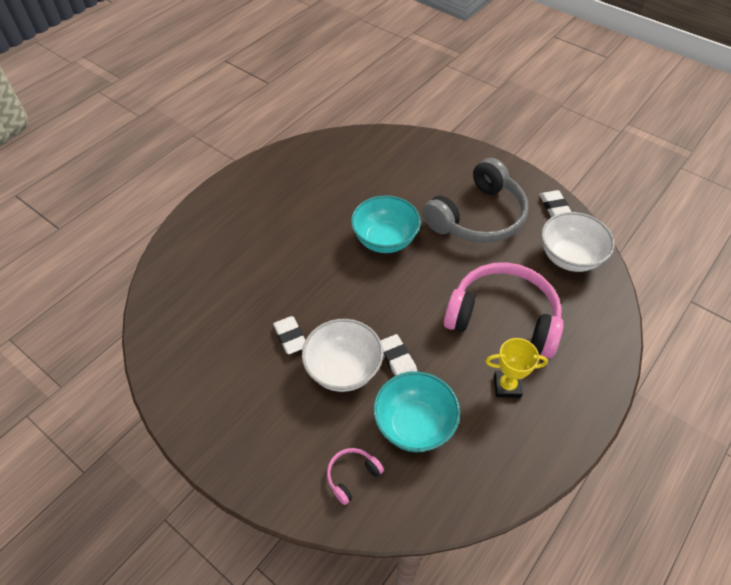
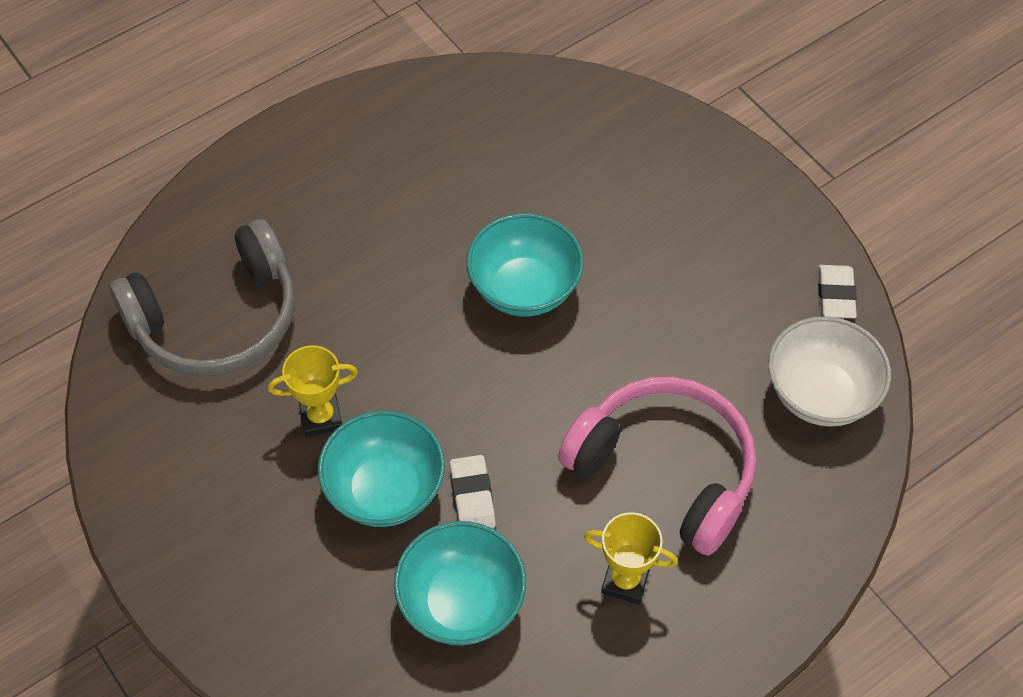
camera: 15 degrees right, 5 degrees up
white eraser [273,316,305,354] -> yellow trophy [268,345,358,437]
white bowl [302,319,383,392] -> turquoise bowl [318,410,445,527]
pink headphones [327,448,384,505] -> none
grey headphones [423,158,528,243] -> grey headphones moved to [110,219,295,377]

